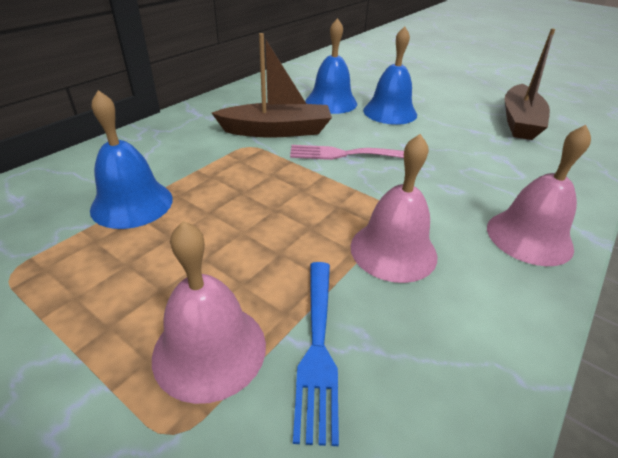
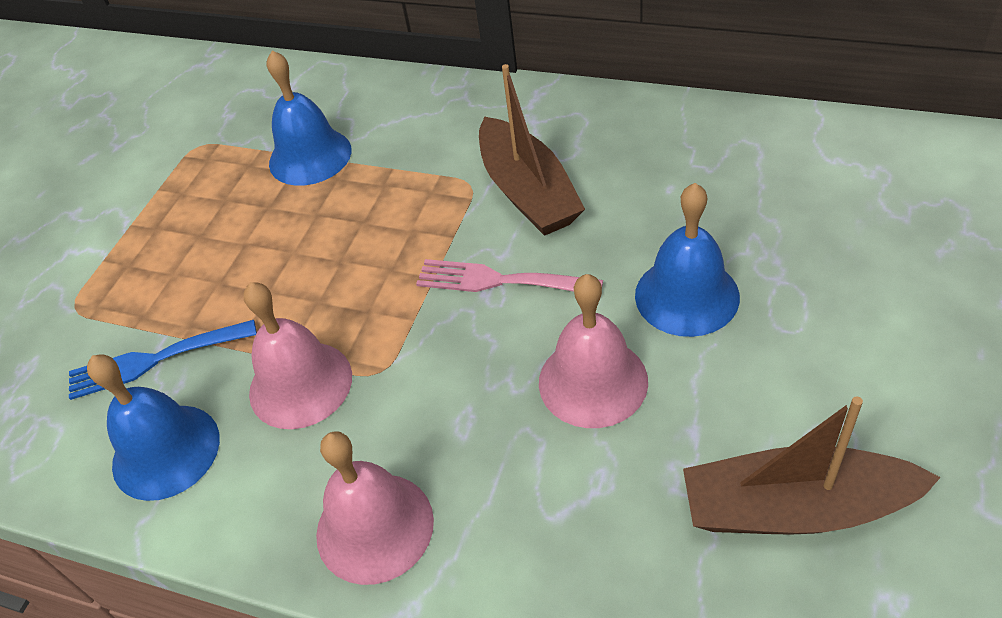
camera: 80 degrees right, 10 degrees up
pink bell [152,221,266,404] -> pink bell moved to [539,274,648,428]
pink fork [290,145,404,160] -> pink fork turned 60 degrees counterclockwise [416,259,603,292]
blue bell [305,18,357,114] -> blue bell moved to [87,354,220,501]

